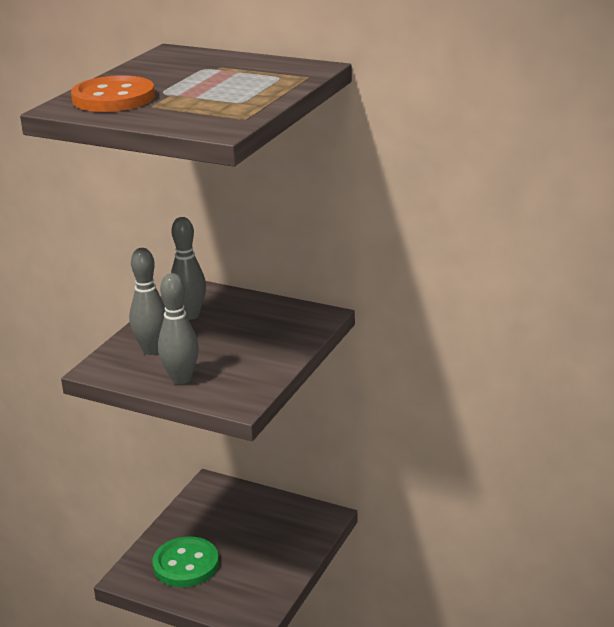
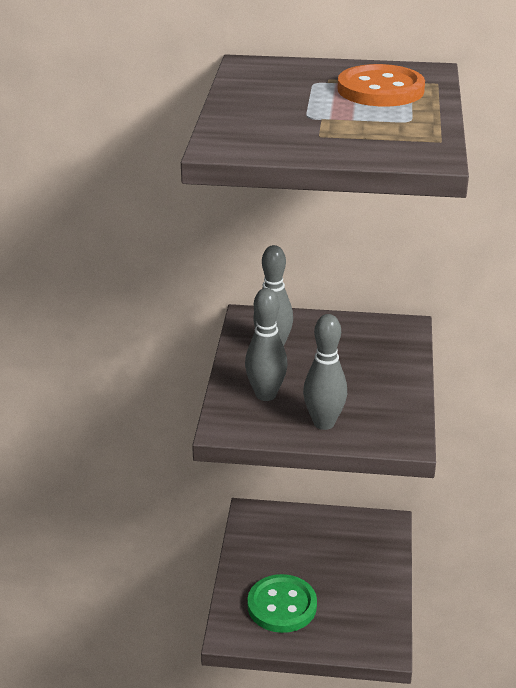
camera: 20 degrees left, 5 degrees up
orange button [71,75,155,112] -> orange button moved to [338,64,425,107]

